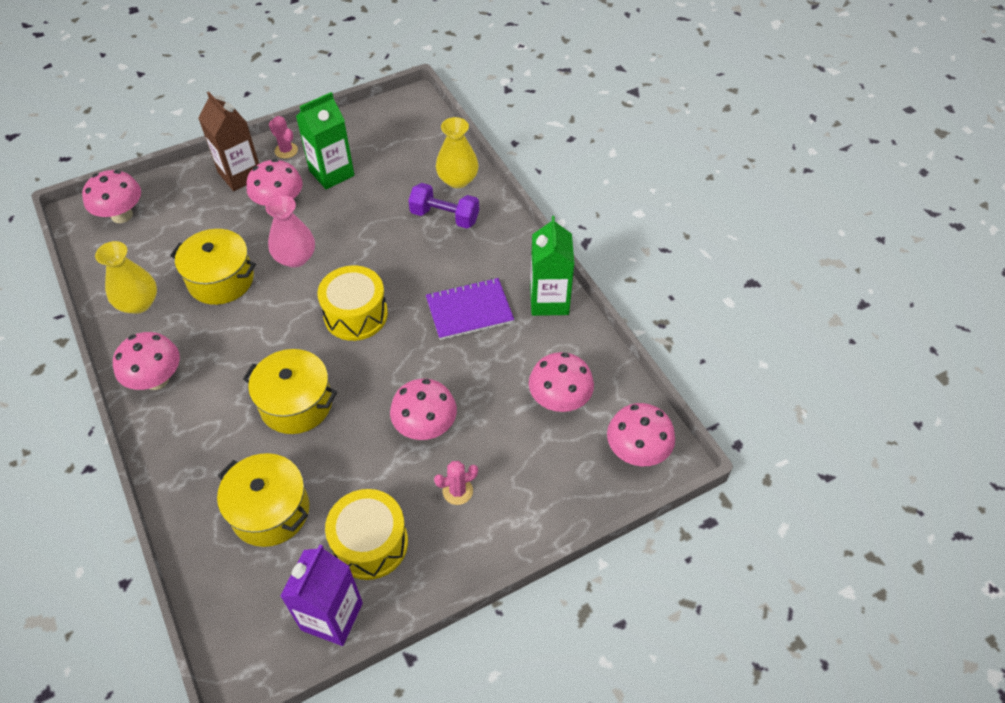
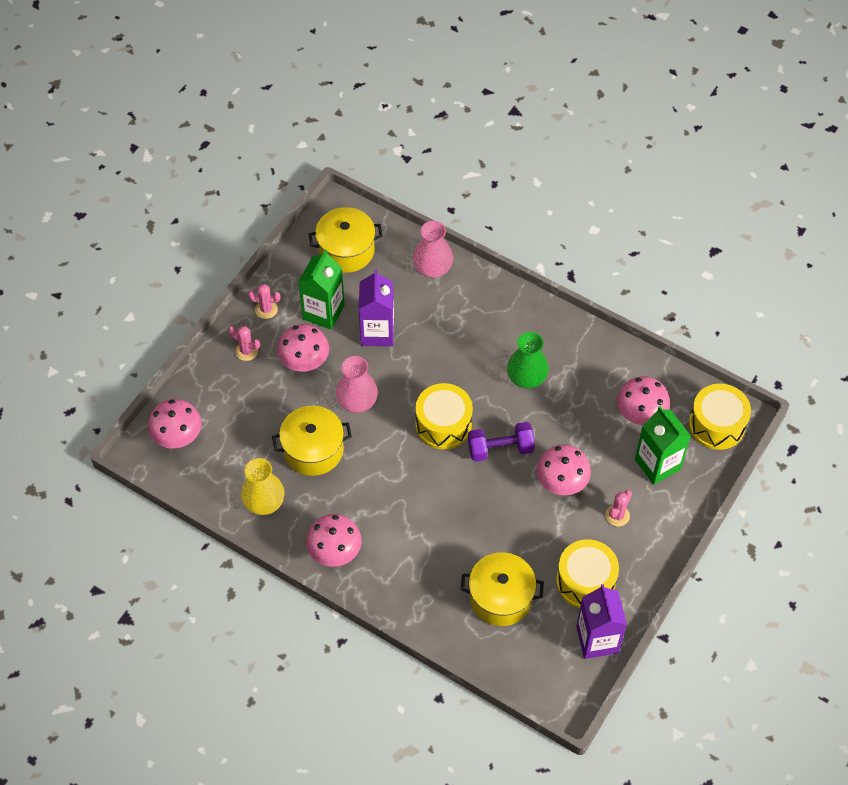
camera: 30 degrees left, 5 degrees up
brown carton [198,92,259,191] -> pink cactus [228,326,260,361]
yellow pot [243,349,337,434] -> yellow pot moved to [308,207,383,273]
purple dumbbell [408,183,479,228] -> purple dumbbell moved to [468,422,535,462]
purple notebook [426,278,514,340] -> green vase [507,332,549,389]
yellow vase [436,117,479,188] -> pink vase [413,221,453,278]
green carton [530,216,574,316] -> green carton moved to [635,406,691,485]
pink mushroom [607,403,675,466] -> yellow drum [689,384,751,450]
none -> purple carton [359,269,394,346]

